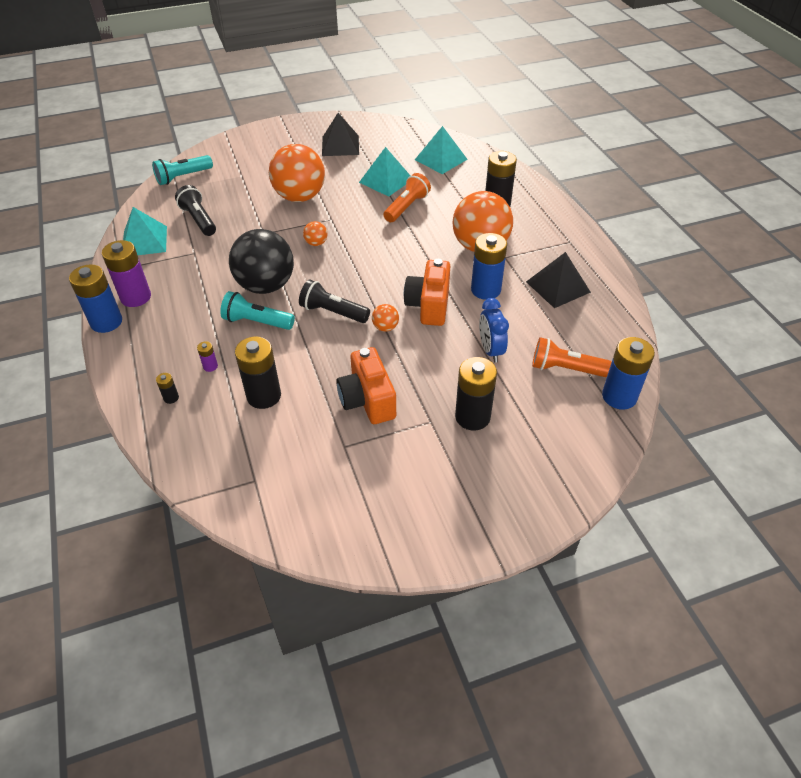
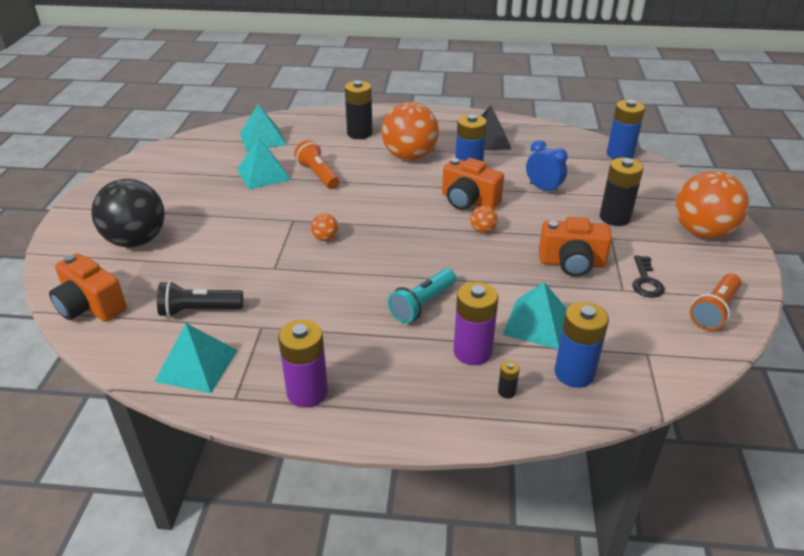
camera: 65 degrees left, 10 degrees down
blue battery [69,264,122,333] -> blue battery moved to [554,302,609,388]
turquoise flashlight [152,155,213,185] -> orange camera [49,253,127,322]
purple battery [197,341,218,372] -> purple battery [454,282,498,365], size x2.27
black ball [229,229,294,294] -> black ball moved to [91,179,165,248]
black battery [235,337,281,409] -> turquoise pyramid [502,282,567,349]
orange ball [269,144,325,202] -> orange ball moved to [675,171,749,239]
black flashlight [299,279,370,323] -> none
black pyramid [322,113,359,156] -> none
blue clock [479,298,509,363] -> blue clock turned 150 degrees counterclockwise [526,140,568,195]
orange flashlight [532,337,612,377] -> orange flashlight moved to [690,274,742,330]
none -> black key [632,255,665,298]

